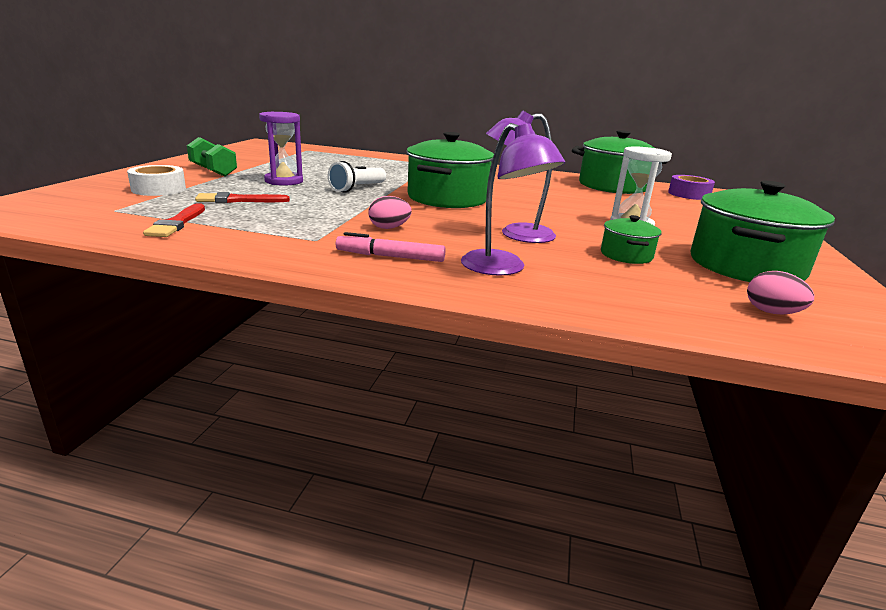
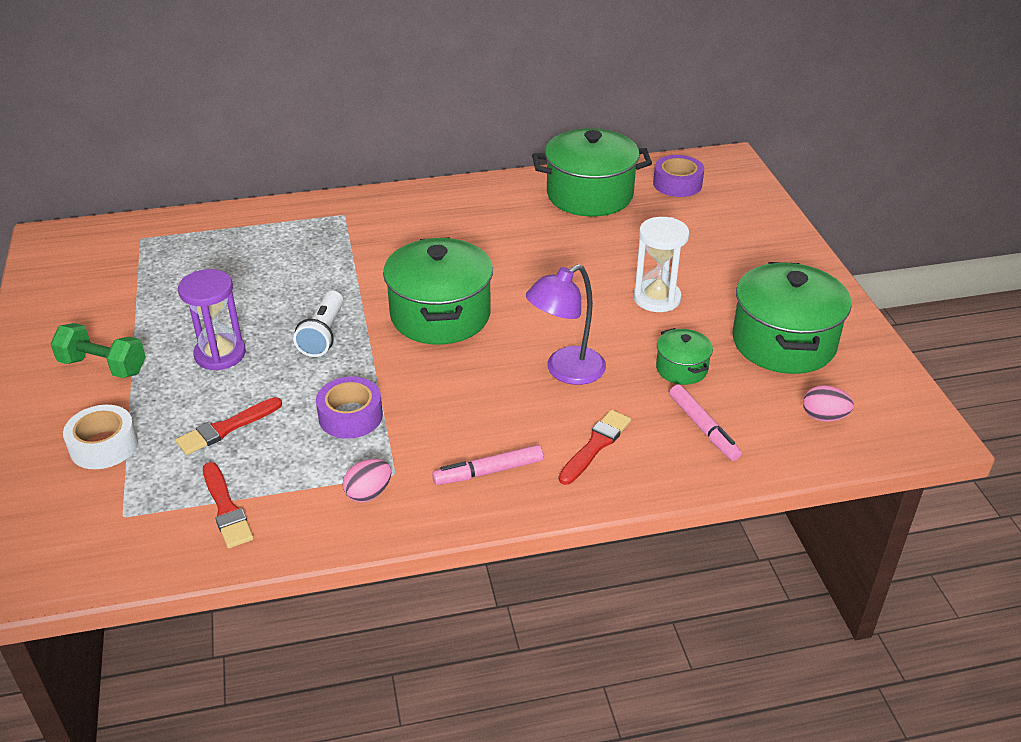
camera: 25 degrees left, 15 degrees up
pink egg [369,196,412,229] -> pink egg moved to [343,459,391,502]
purple lamp [461,123,565,276] -> red brush [559,410,631,485]
none -> purple tape [316,377,383,439]
none -> pink marker [669,384,742,461]

